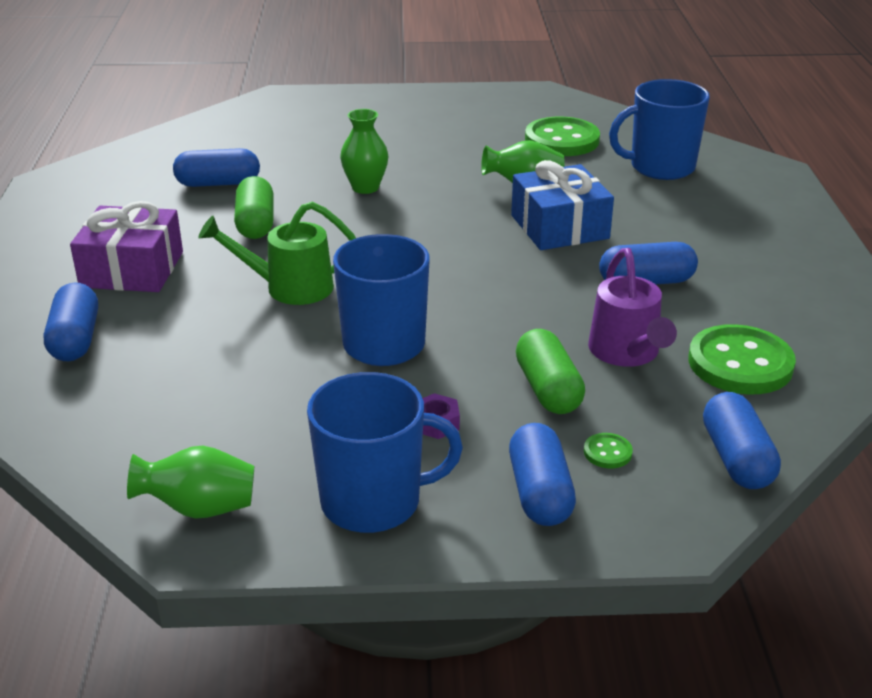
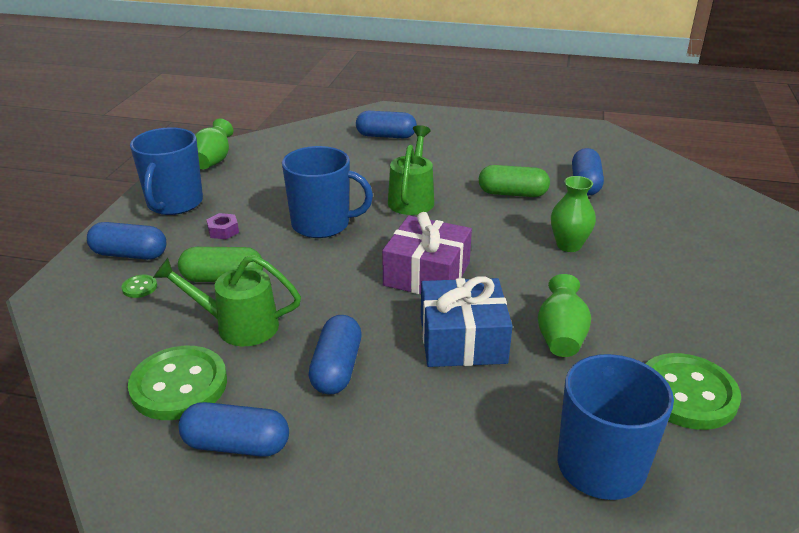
camera: 105 degrees right, 0 degrees up
purple gift [70,201,183,292] -> purple gift moved to [382,212,472,294]
purple watering can [588,248,677,367] -> green watering can [153,255,301,346]
blue capsule [703,392,781,489] -> blue capsule moved to [178,402,289,457]

